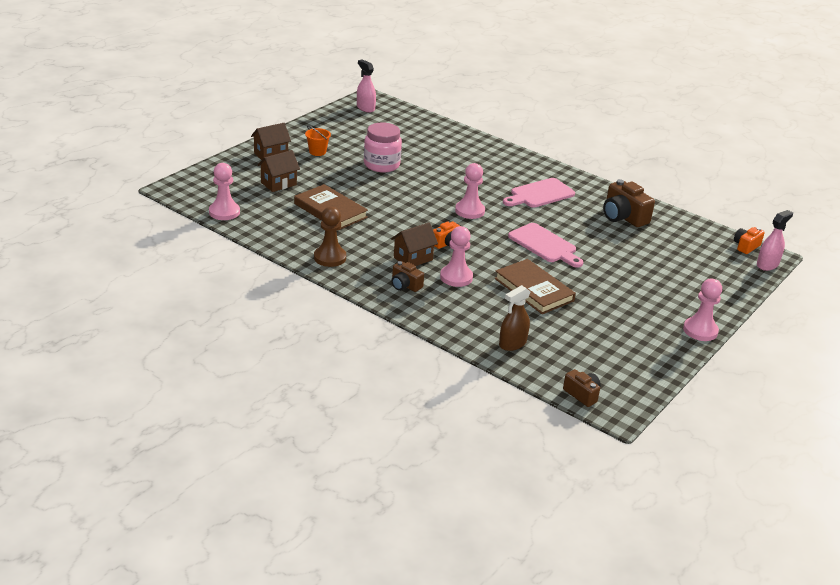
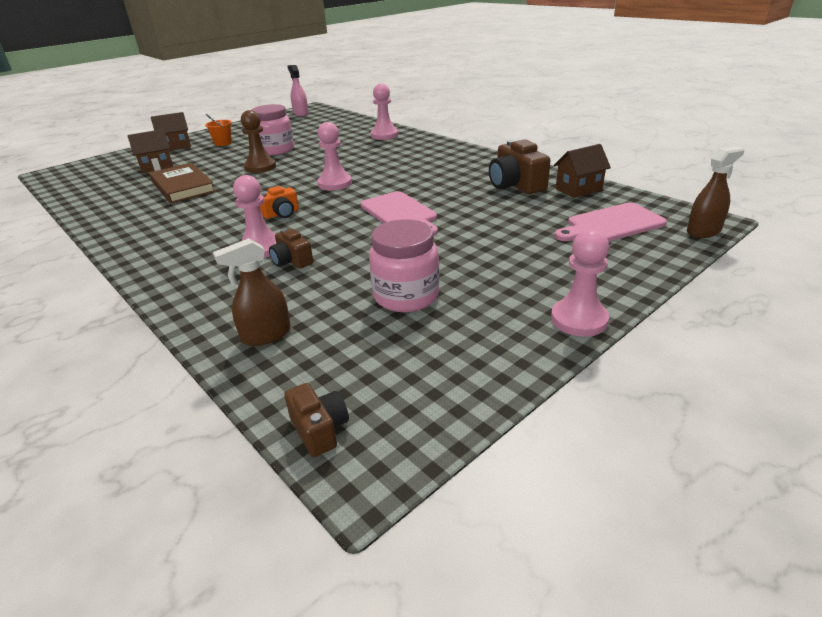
camera: 15 degrees right, 0 degrees up
pink pawn [209,163,240,220] -> pink pawn moved to [371,83,398,140]
brown pawn [314,207,346,267] -> brown pawn moved to [241,110,276,173]
brown house [391,222,438,266] -> brown house moved to [554,144,611,198]
brown camera [391,261,424,292] -> brown camera moved to [269,229,313,269]
brown book [494,259,576,314] -> none
pink cutting board [503,178,575,208] -> pink cutting board moved to [555,203,667,241]
orange camera [734,227,765,254] -> none
pink spray bottle [757,210,793,271] -> brown spray bottle [687,146,744,238]
none -> pink jar [369,219,440,312]

